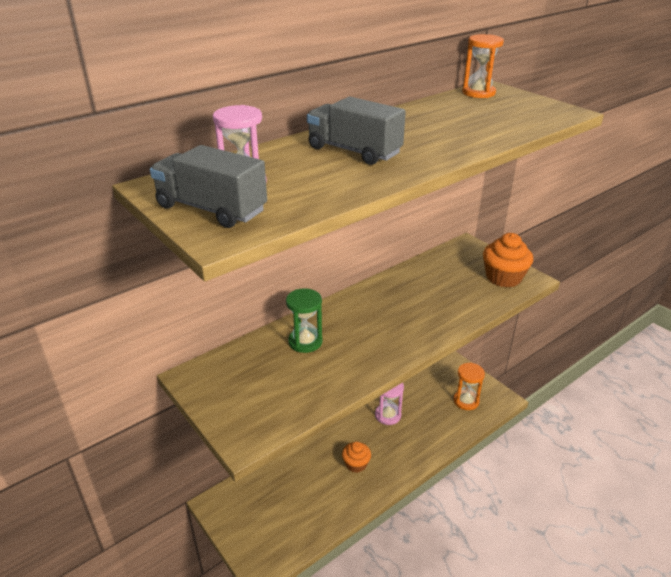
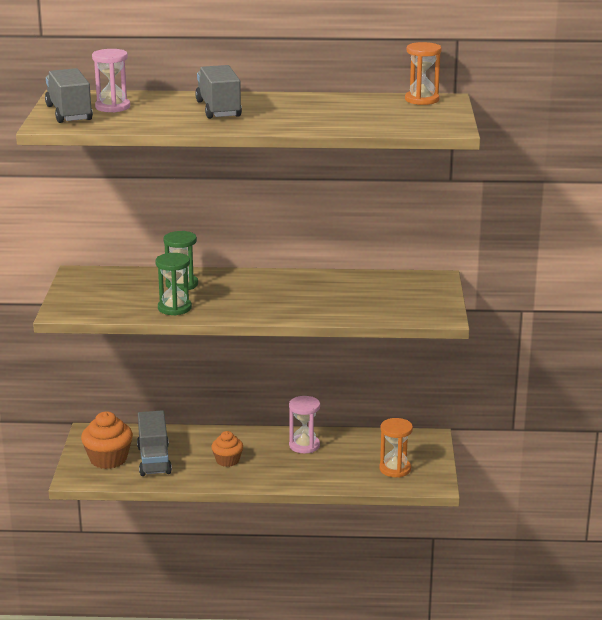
camera: 40 degrees right, 10 degrees down
orange cupcake [483,233,533,288] -> orange cupcake moved to [81,411,133,469]
none -> grey truck [137,410,172,476]
none -> green hourglass [156,253,192,315]

